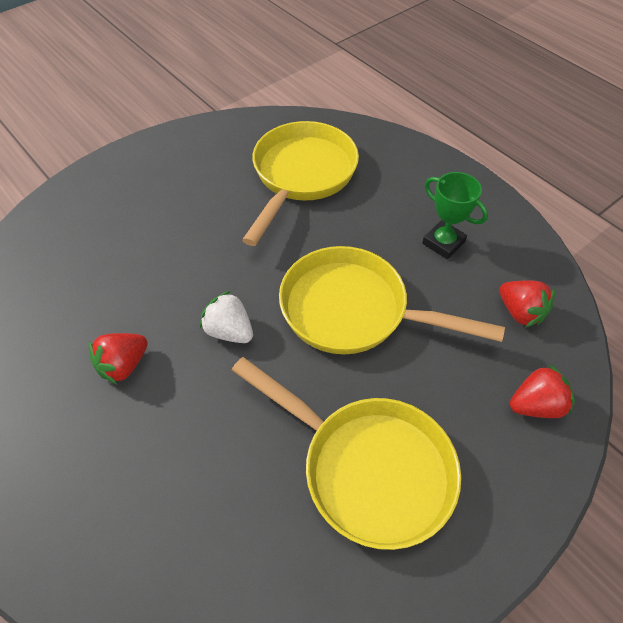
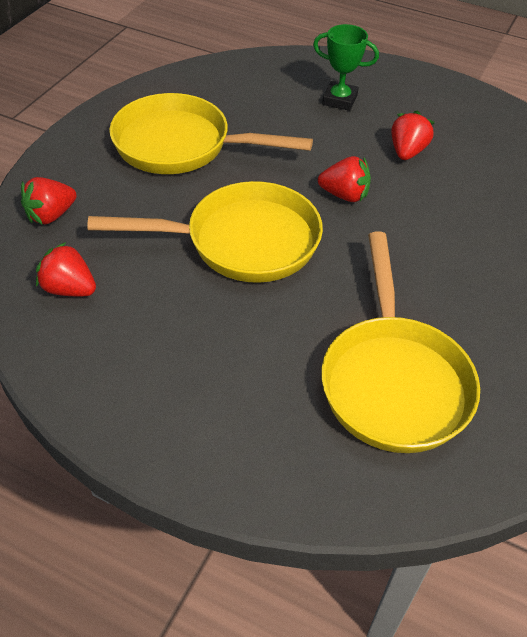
camera: 155 degrees right, 5 degrees down
white strawberry [200,291,253,343] -> red strawberry [318,156,371,202]
green trophy [422,172,488,259] -> green trophy moved to [313,24,379,111]

